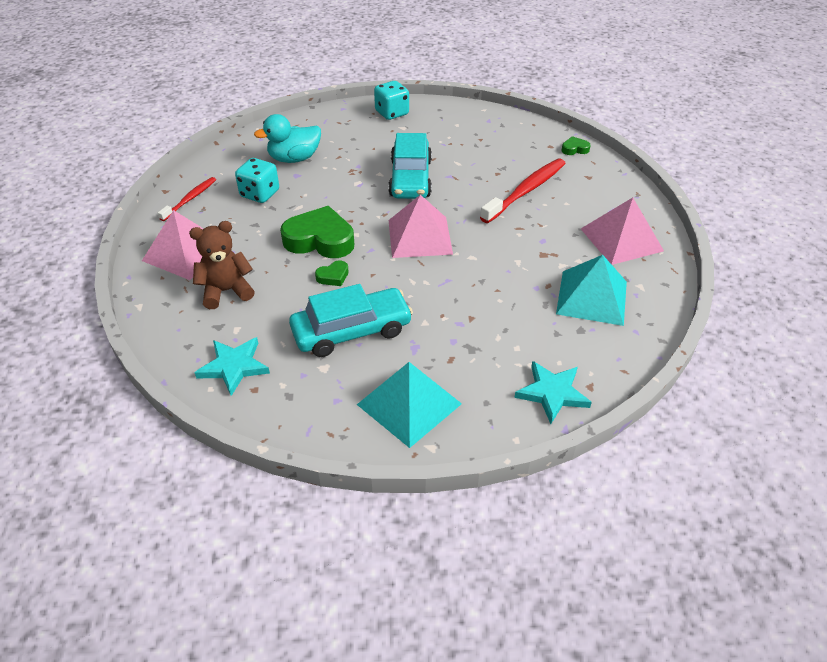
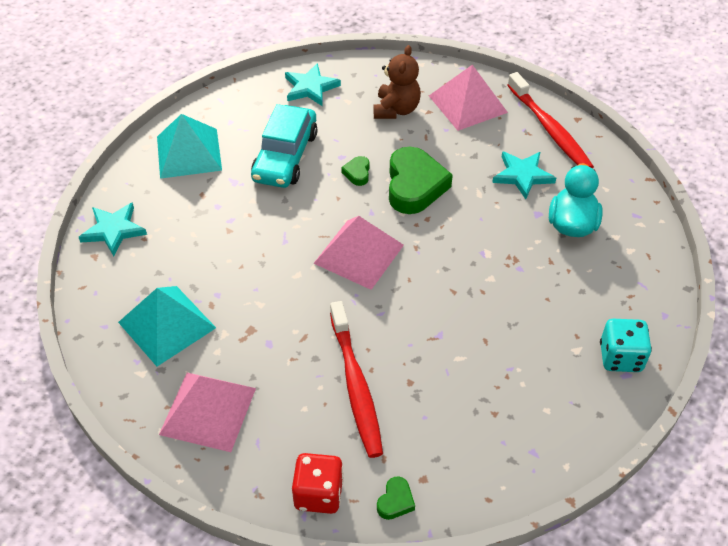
camera: 125 degrees right, 5 degrees up
red toothbrush [158,177,216,221] -> red toothbrush [507,72,594,169], size x1.71
turquoise dice [235,158,279,203] -> turquoise star [492,151,556,199]
green heart [280,206,354,258] -> green heart turned 45 degrees counterclockwise [389,147,453,214]
turquoise car [388,133,432,199] -> none
none -> red dice [292,453,344,514]

